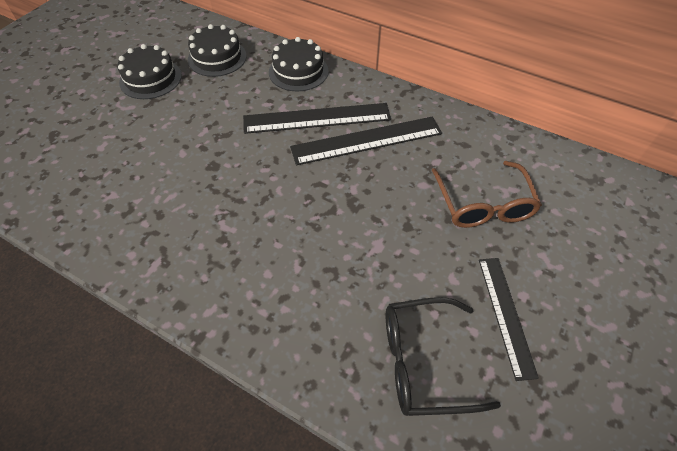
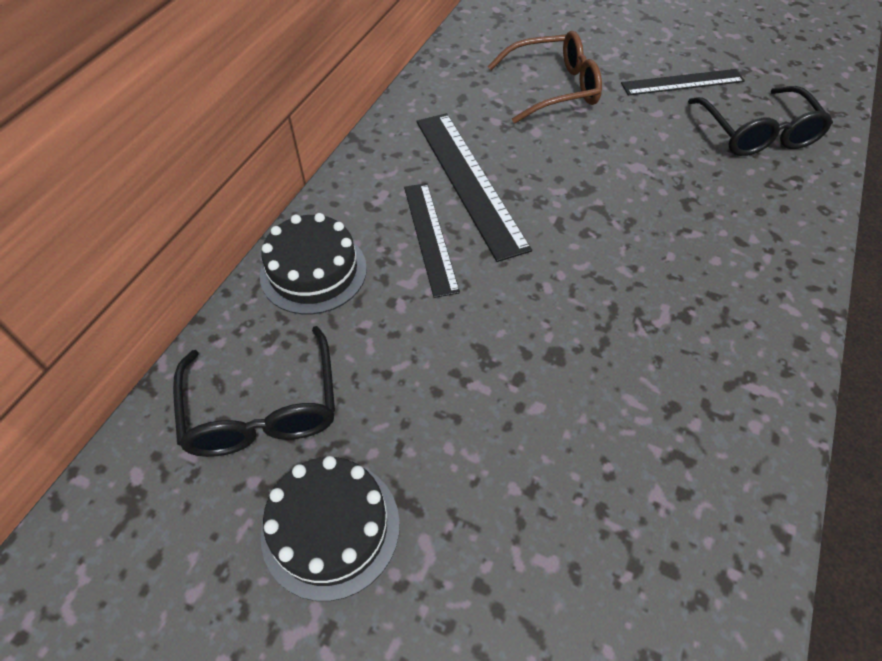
camera: 95 degrees left, 0 degrees up
black cake [188,24,246,77] -> black glasses [173,326,335,457]
black ruler [243,103,391,134] -> black ruler [404,183,460,298], size x0.66

